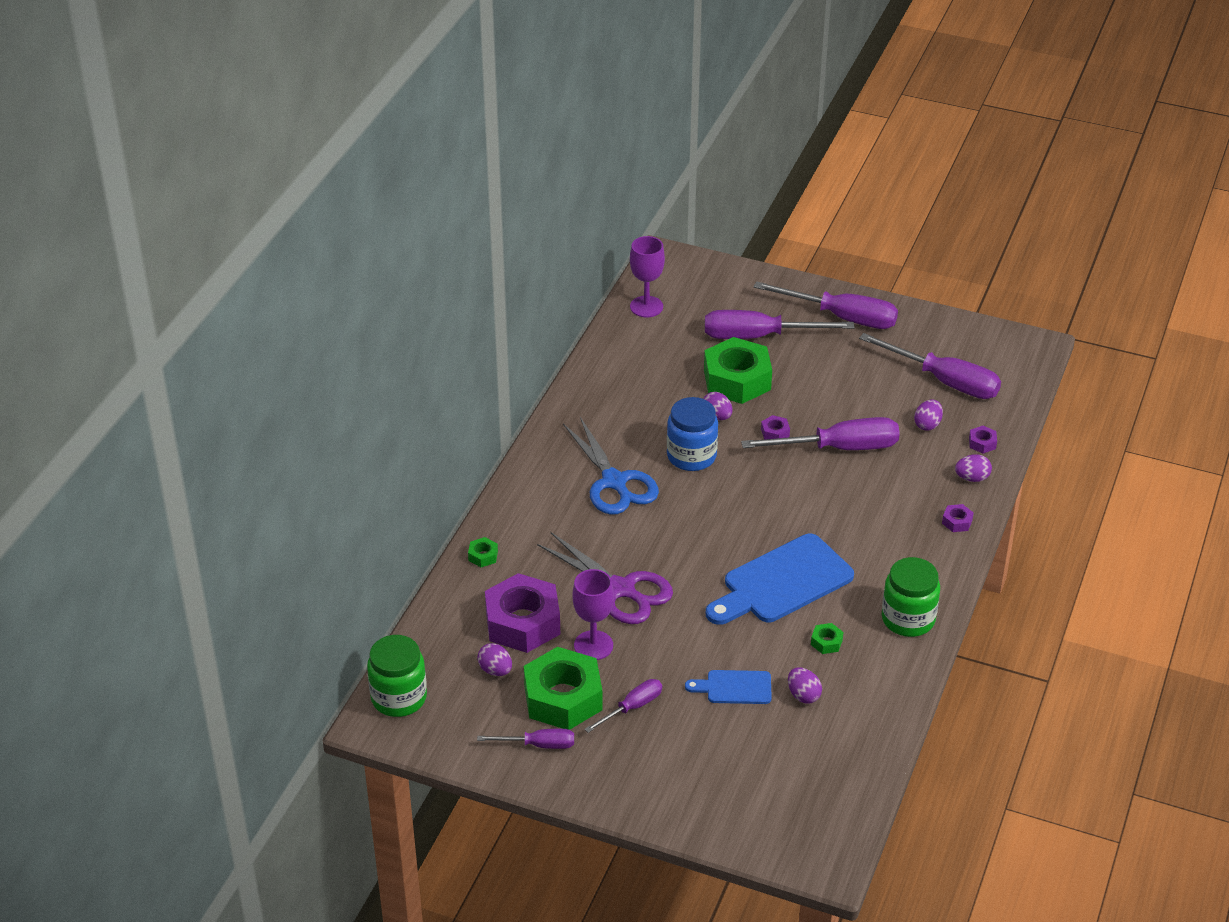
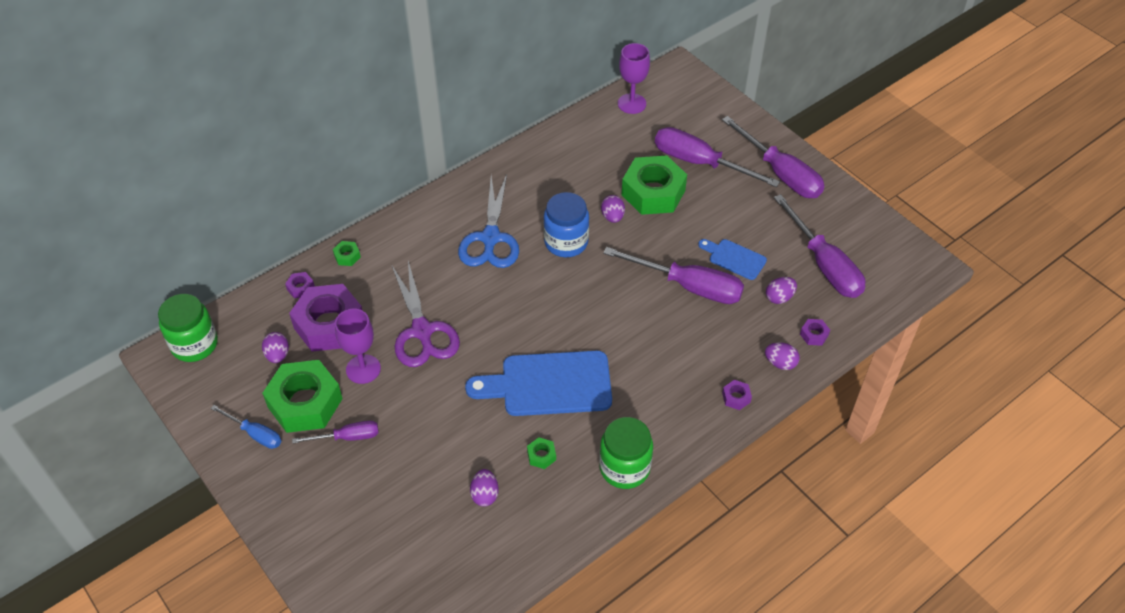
camera: 30 degrees right, 10 degrees up
purple screwdriver [477,729,574,749] -> blue screwdriver [211,405,281,449]
blue cutting board [685,670,772,704] -> blue cutting board moved to [698,239,767,280]
purple nut [761,415,790,439] -> purple nut moved to [285,272,315,298]

